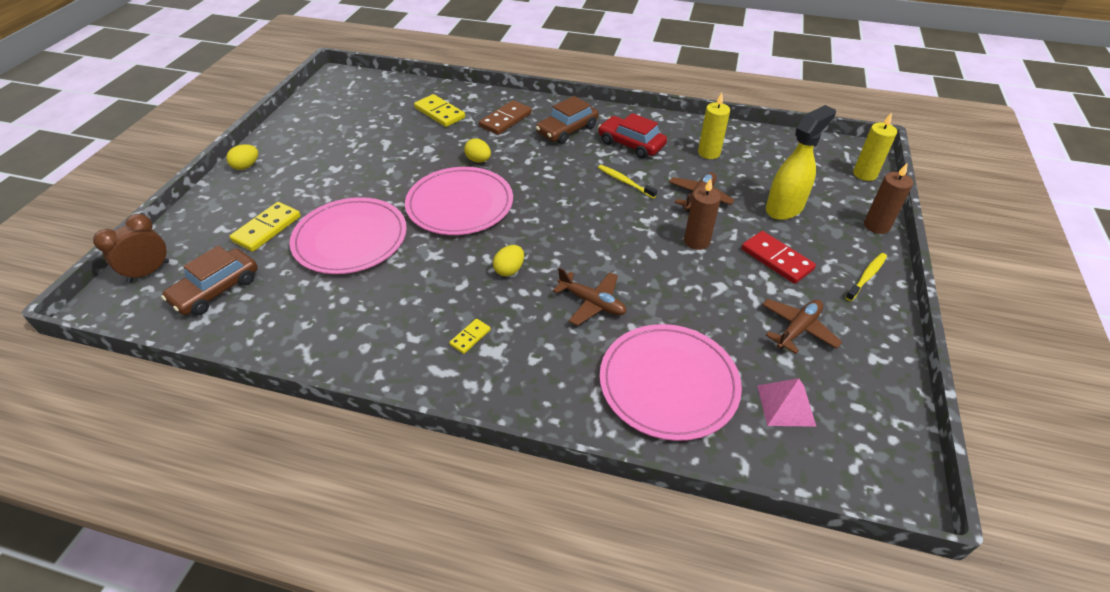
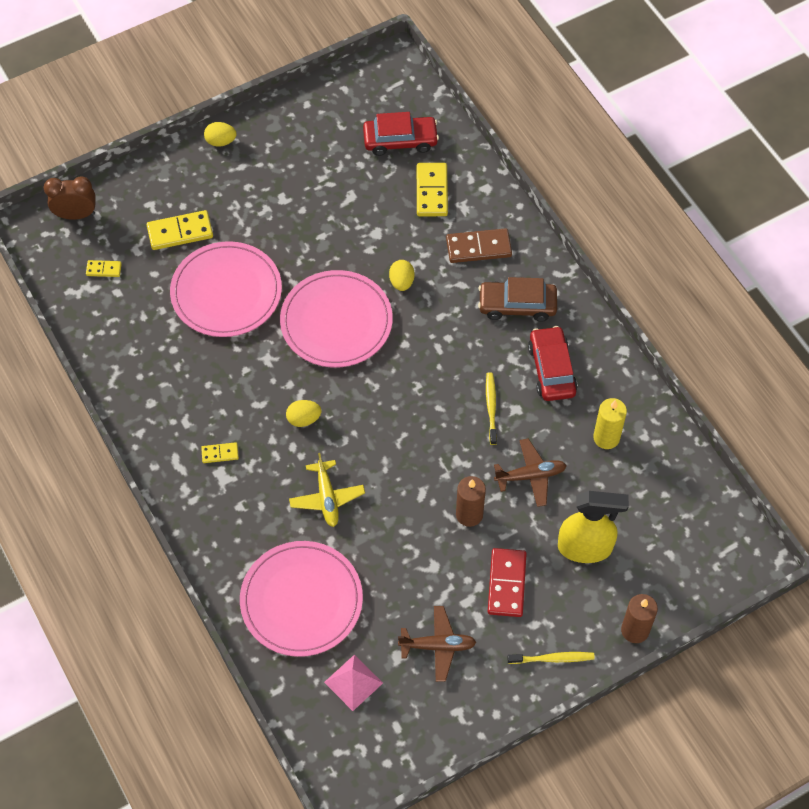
camera: 45 degrees right, 15 degrees up
brown car [161,245,258,315] -> yellow domino [86,260,122,277]
brown plane [553,267,627,326] -> yellow plane [289,453,365,527]
yellow candle [853,112,897,181] -> none
none -> red car [363,112,439,156]

